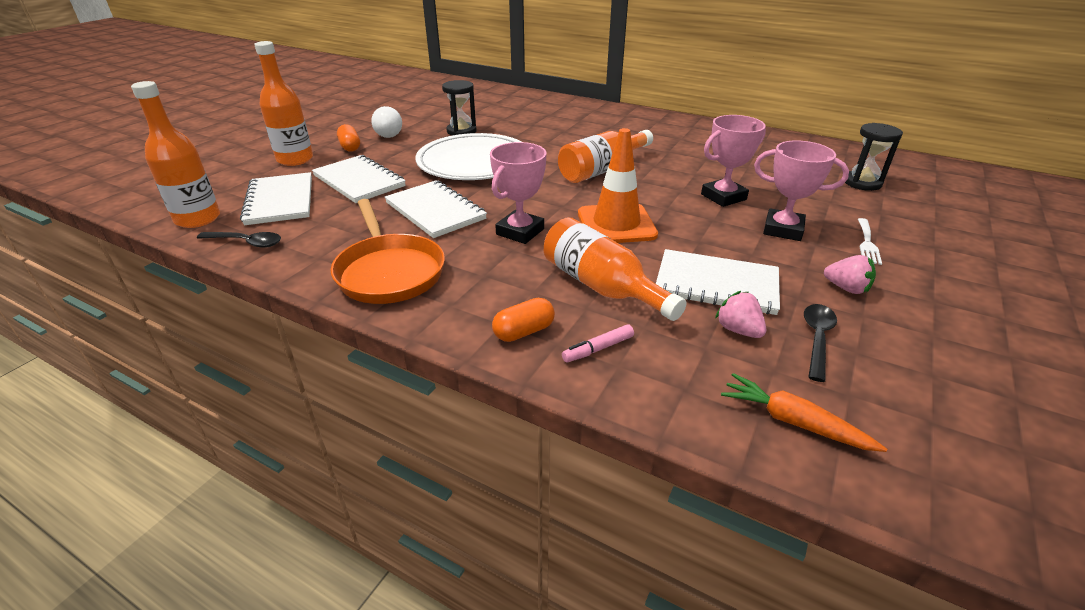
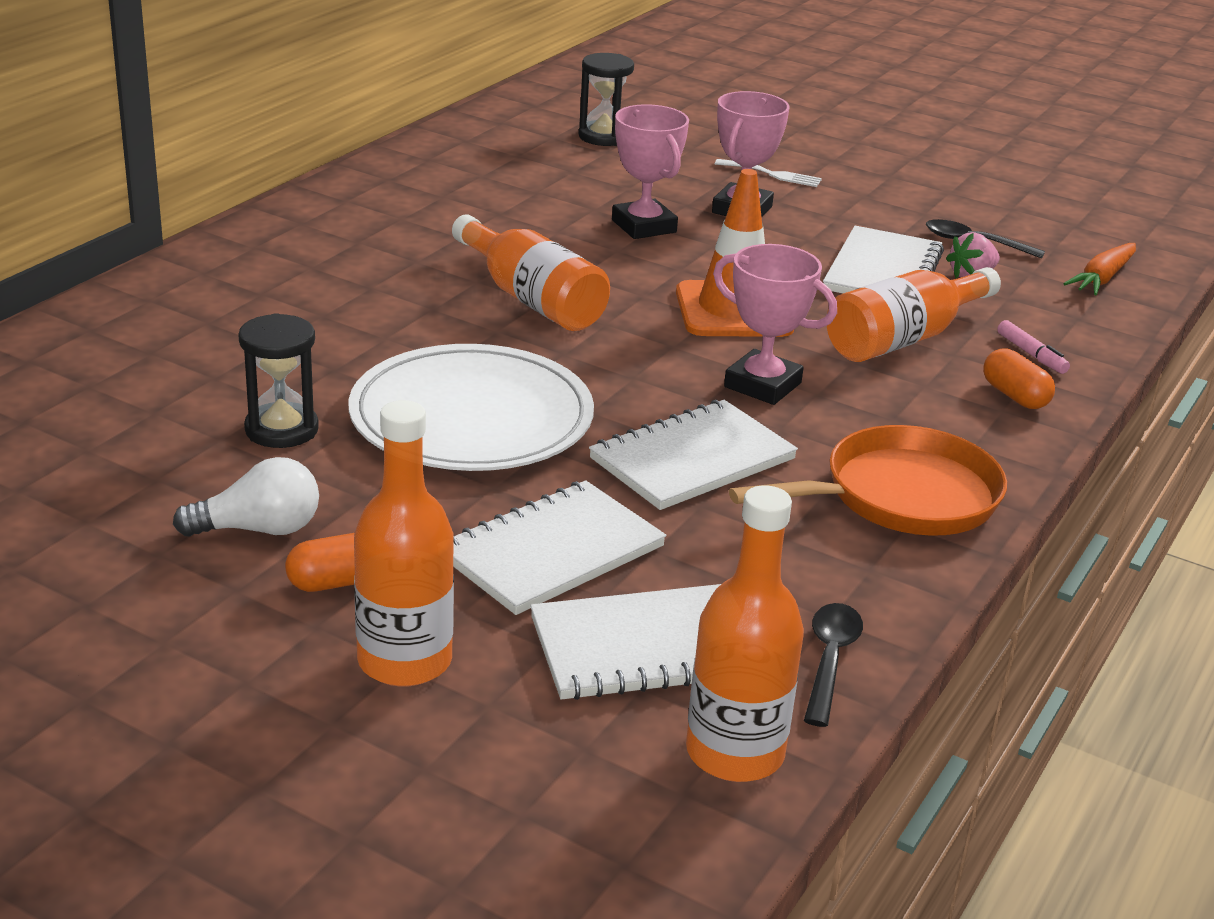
camera: 90 degrees left, 5 degrees down
pink strawberry [824,255,876,294] -> none

